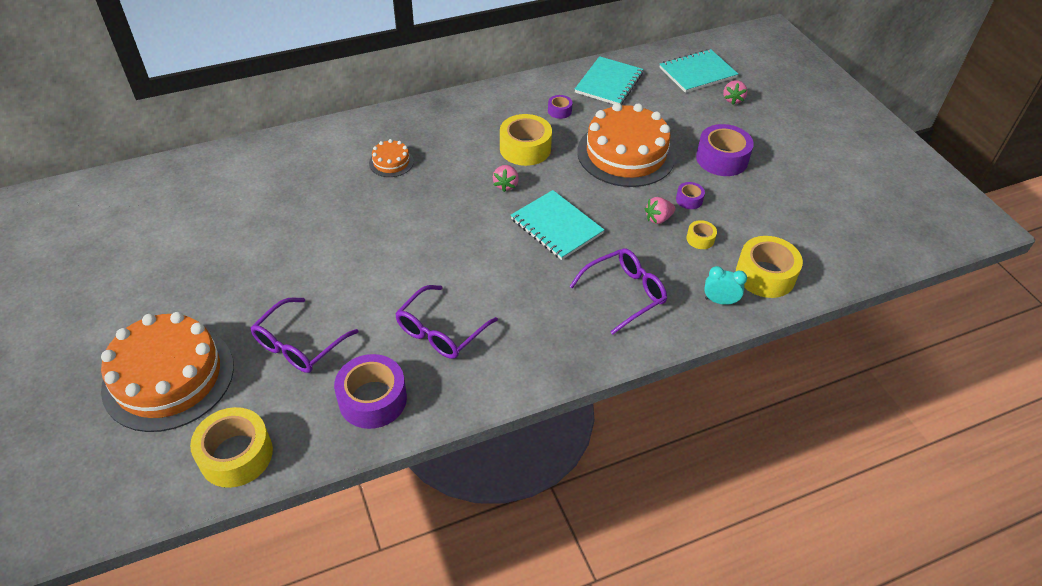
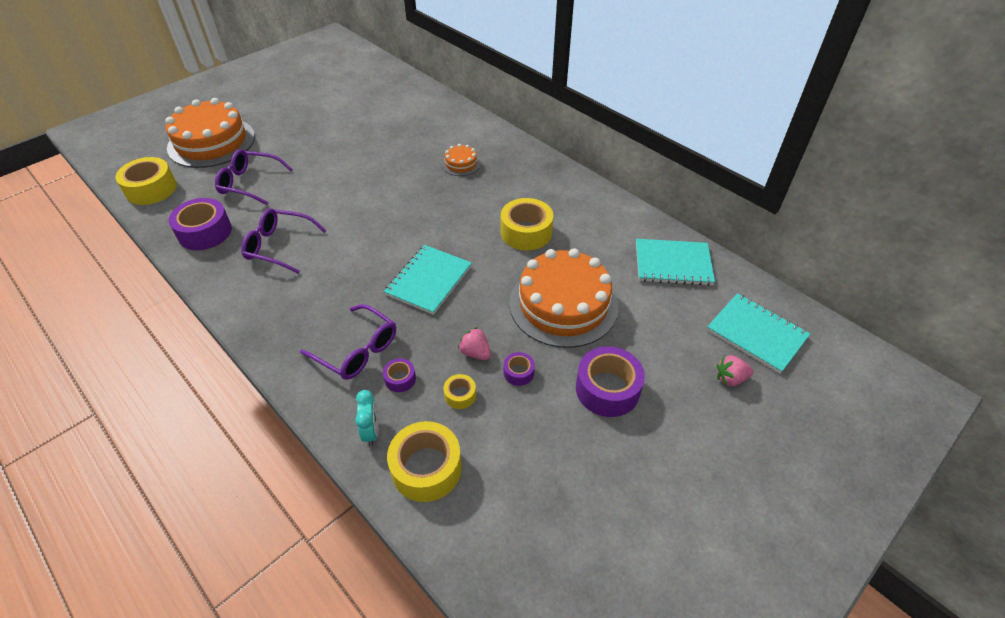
camera: 70 degrees right, 0 degrees up
pink strawberry [493,165,519,192] -> none
purple tape [548,95,572,119] -> purple tape moved to [383,358,416,392]

